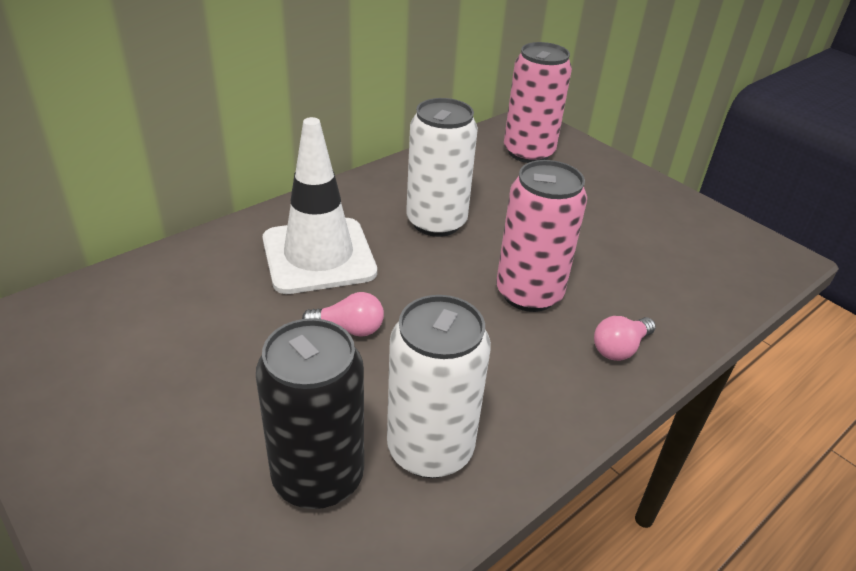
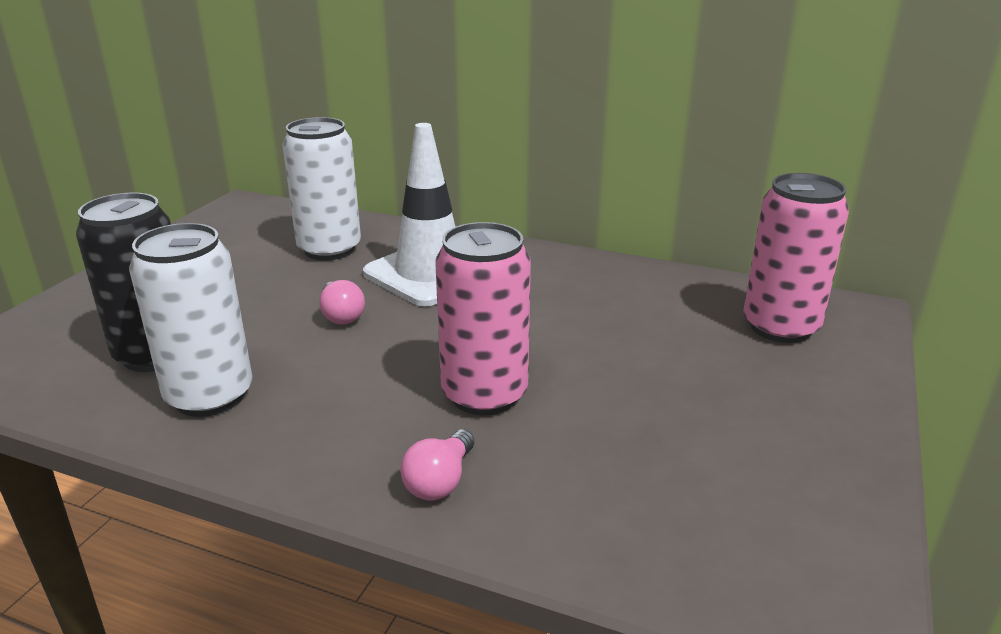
camera: 65 degrees right, 10 degrees down
white can [406,98,478,237] -> white can moved to [282,117,361,260]
pink light bulb [594,316,656,361] -> pink light bulb turned 90 degrees counterclockwise [400,429,474,501]

